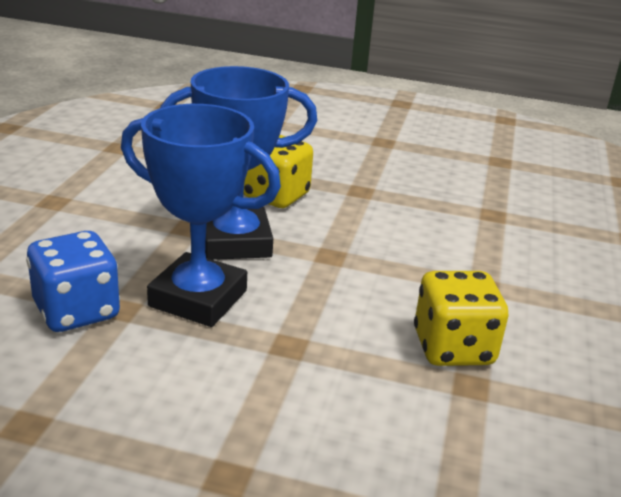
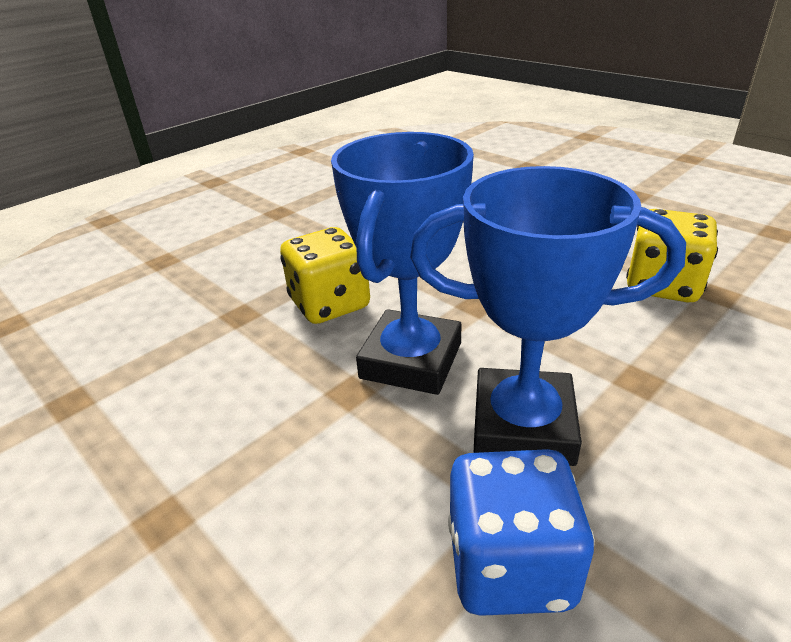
camera: 55 degrees left, 5 degrees up
blue trophy [121,104,281,327] -> blue trophy turned 45 degrees clockwise [410,166,686,466]

